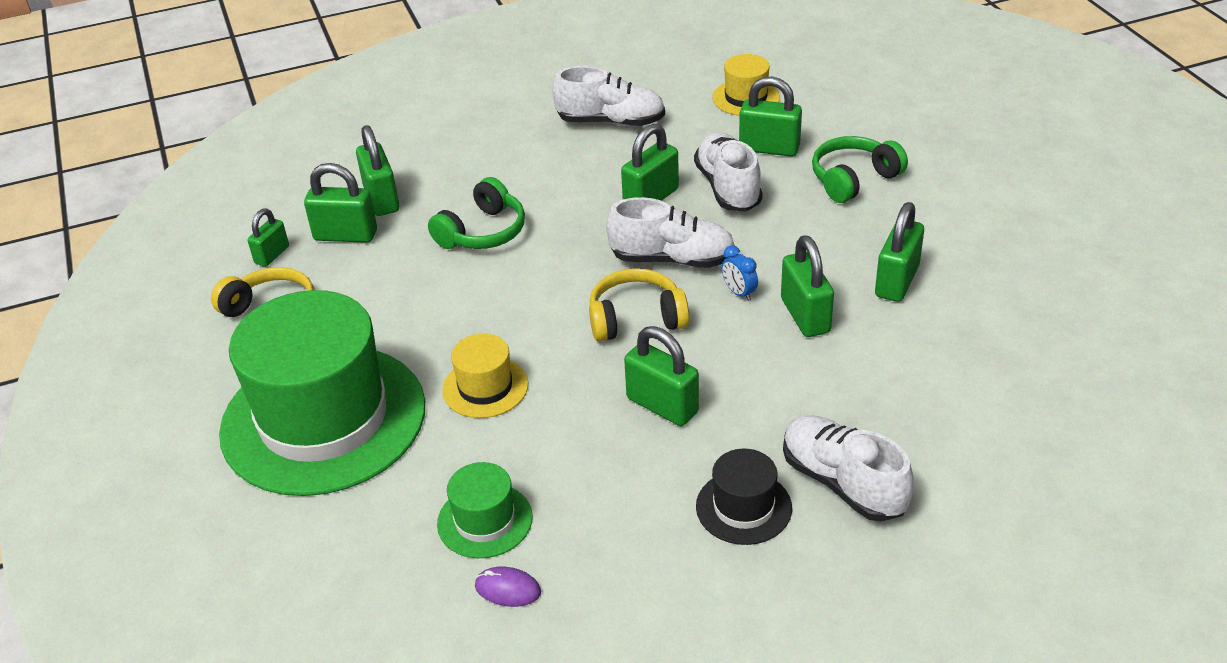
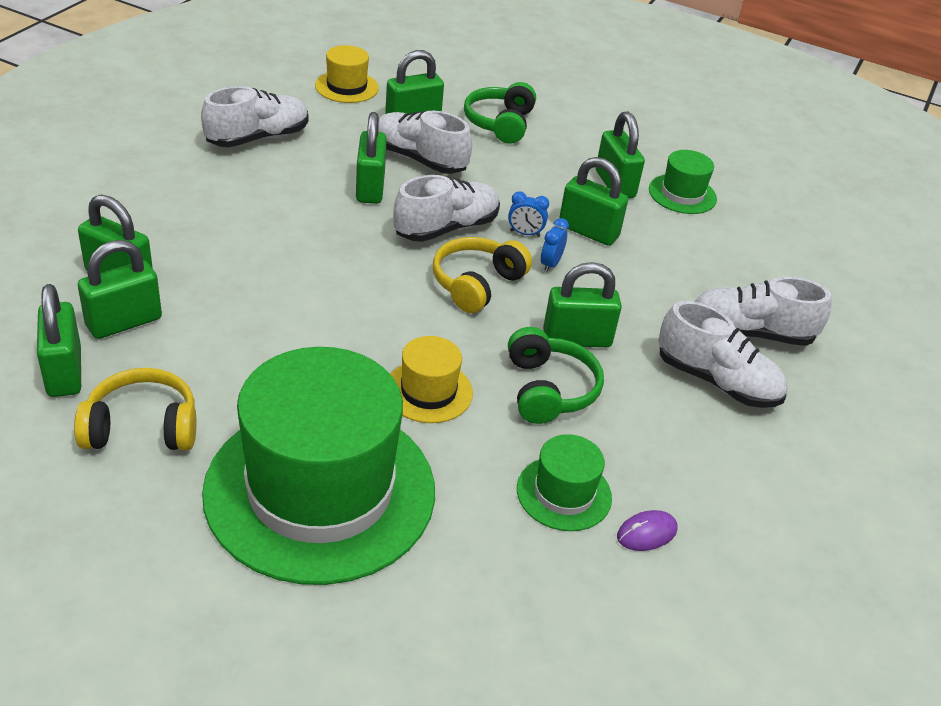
camera: 50 degrees left, 0 degrees up
green padlock [248,209,289,267] -> green padlock [37,284,81,397], size x1.60
green headphones [428,177,525,249] -> green headphones moved to [508,327,604,424]
black hat [696,449,792,545] -> white shoe [658,301,787,408]
none -> blue clock [541,218,569,272]
none -> green hat [649,150,717,214]

